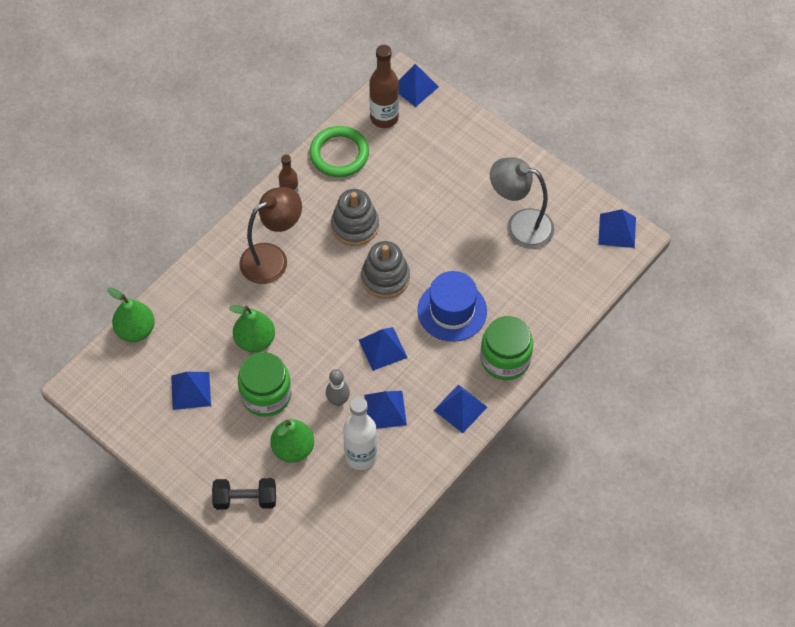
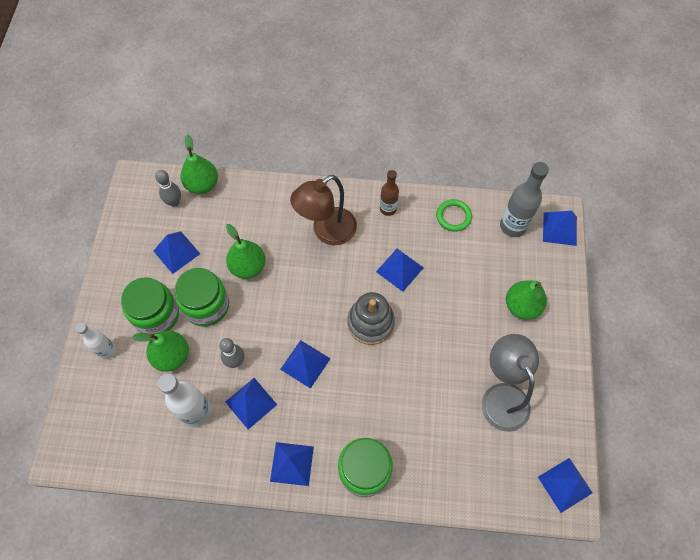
camera: 55 degrees right, 5 degrees up
black dumbbell [212,478,276,510] -> white bottle [75,323,116,360]
brown lamp [239,187,302,284] -> brown lamp turned 120 degrees clockwise [290,175,357,245]
green ring [309,126,369,177] -> green ring [436,199,472,232], size x0.64
grey stacking toy [331,189,379,246] -> blue pyramid [376,248,424,292]
brown bottle [369,45,399,128] -> grey bottle [500,162,549,237]
blue hat [417,271,487,342] -> none
none -> green jar [121,277,179,335]
none -> grey bowling pin [155,170,181,207]
none -> green pear [506,280,547,320]

